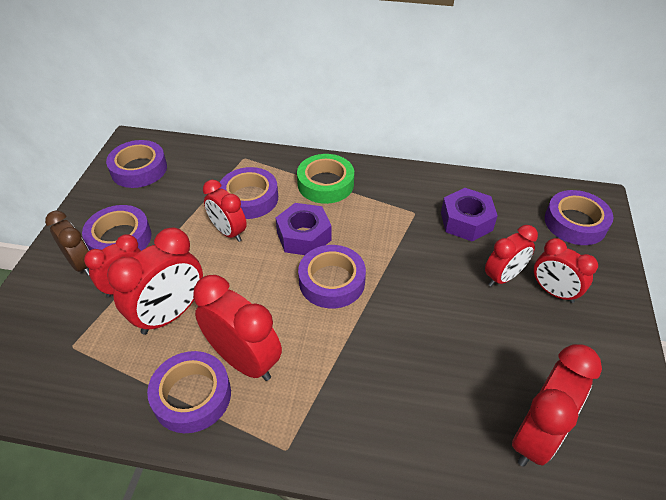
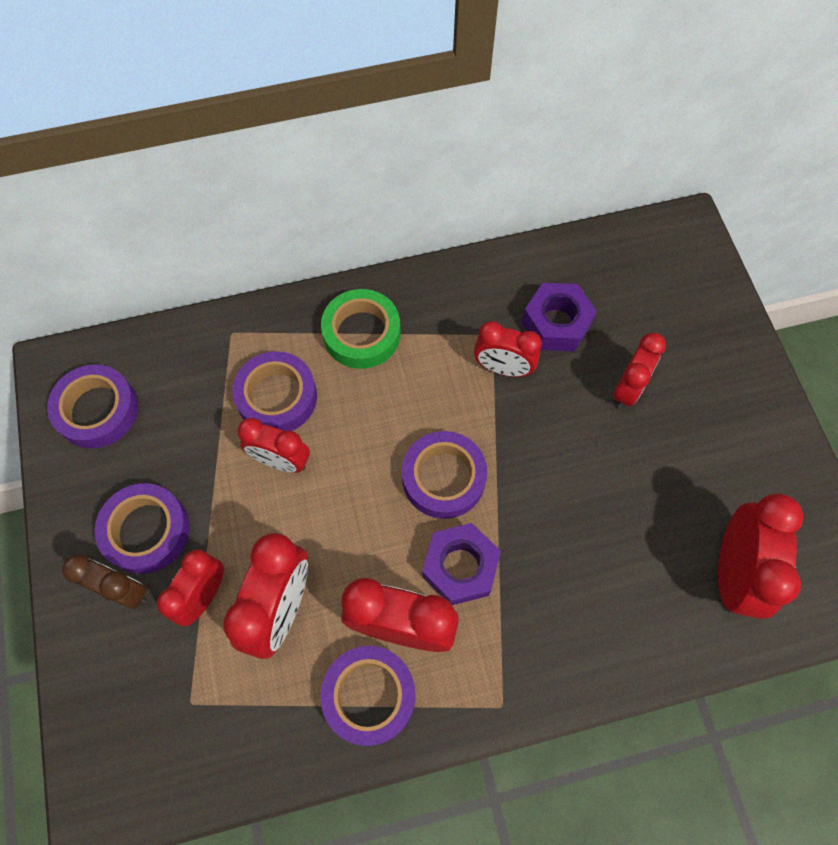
camera: 25 degrees left, 20 degrees up
purple nut [276,203,331,255] -> purple nut moved to [422,523,501,605]
red clock [534,238,598,303] -> red clock moved to [474,321,542,377]
purple tape [545,190,613,245] -> none

